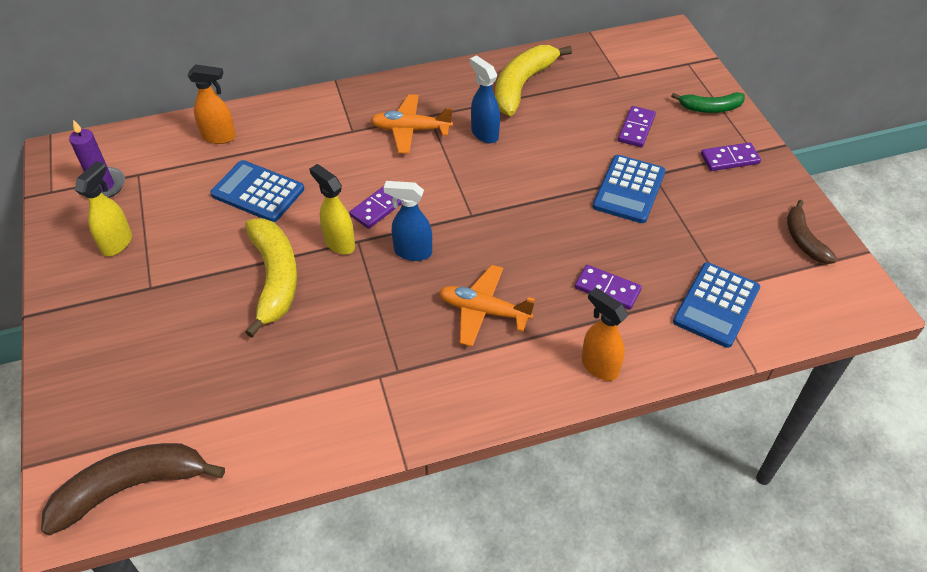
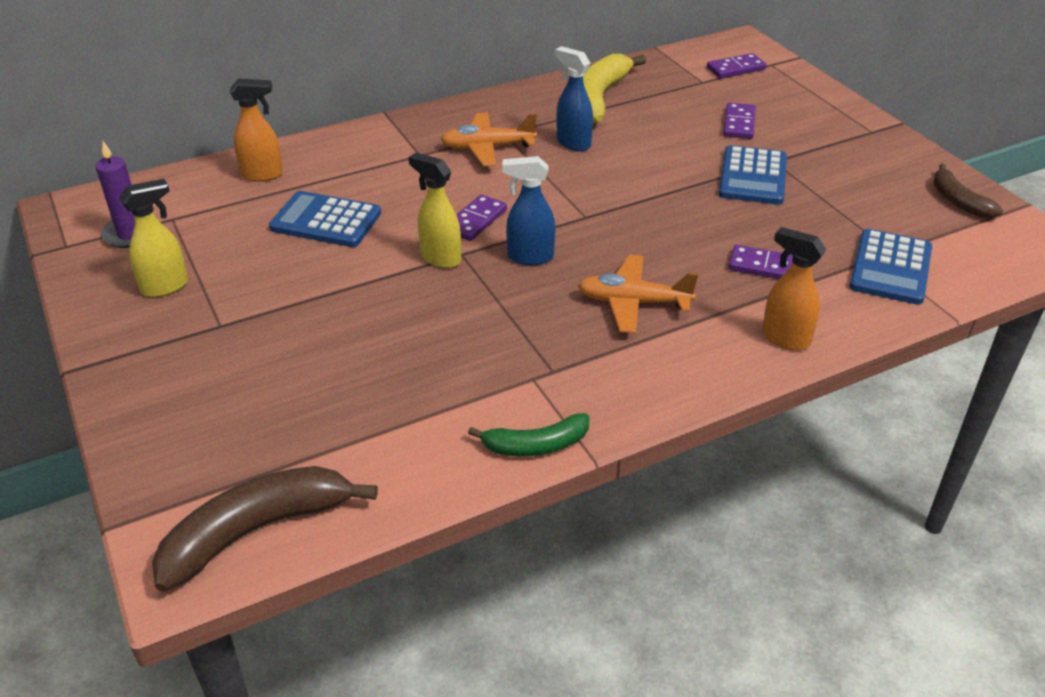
camera: 10 degrees left, 10 degrees down
yellow spray bottle [75,161,132,256] -> yellow spray bottle turned 45 degrees clockwise [119,179,188,297]
yellow banana [245,218,297,337] -> none
green banana [671,92,745,113] -> green banana moved to [468,413,589,456]
purple domino [701,142,761,171] -> purple domino moved to [707,53,766,78]

